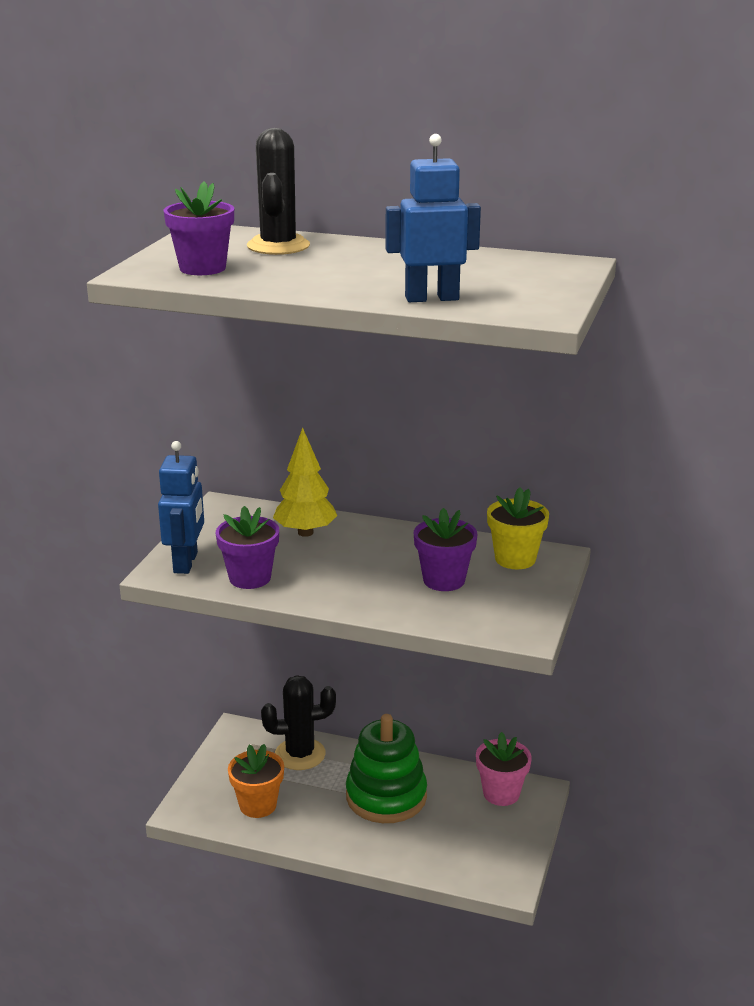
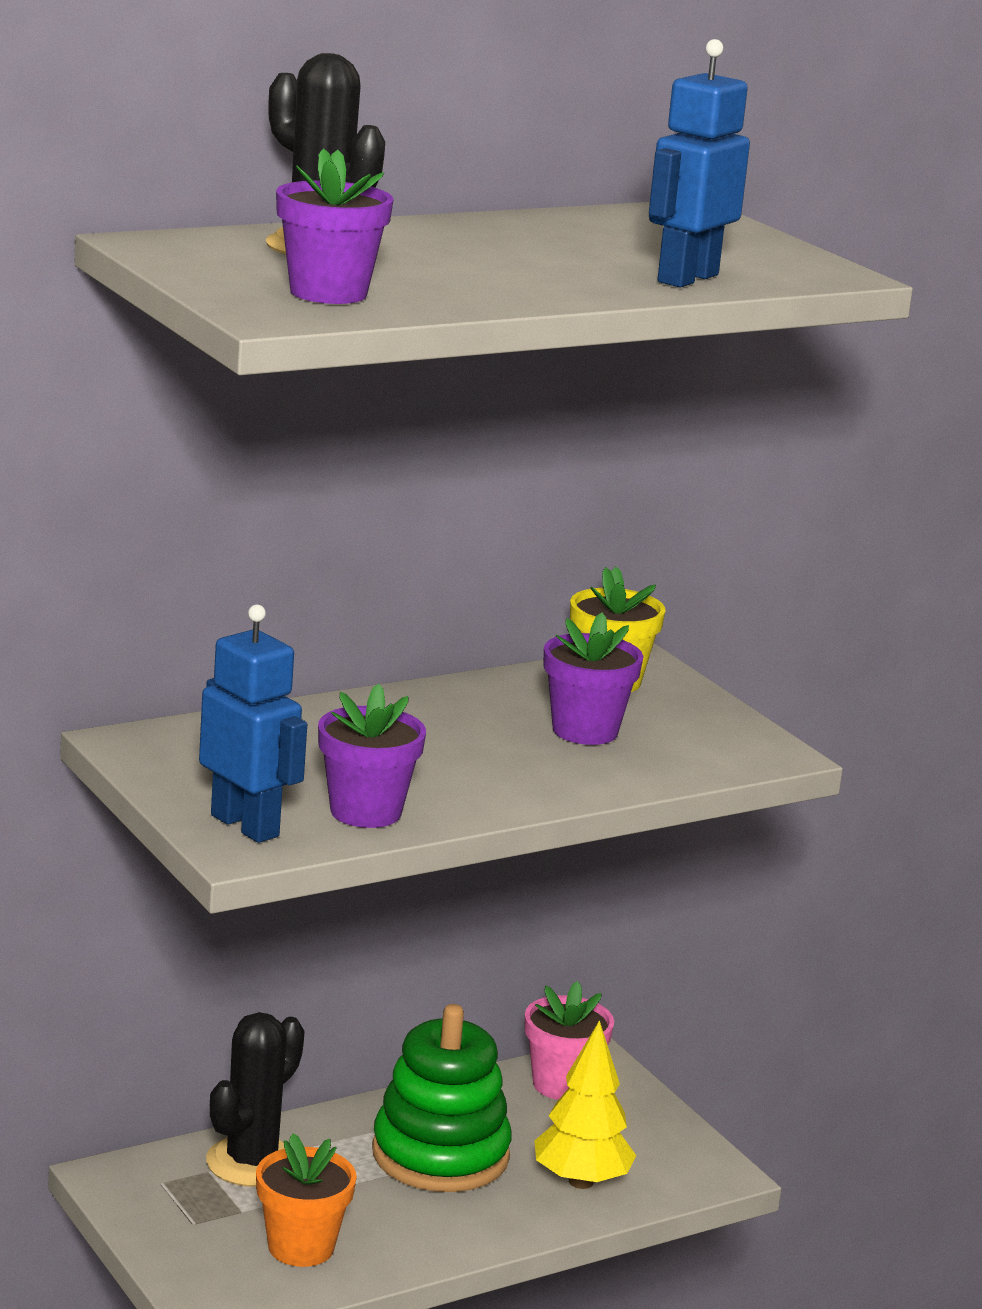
camera: 50 degrees left, 5 degrees down
yellow tree [273,427,337,537] -> yellow tree moved to [534,1020,636,1189]

